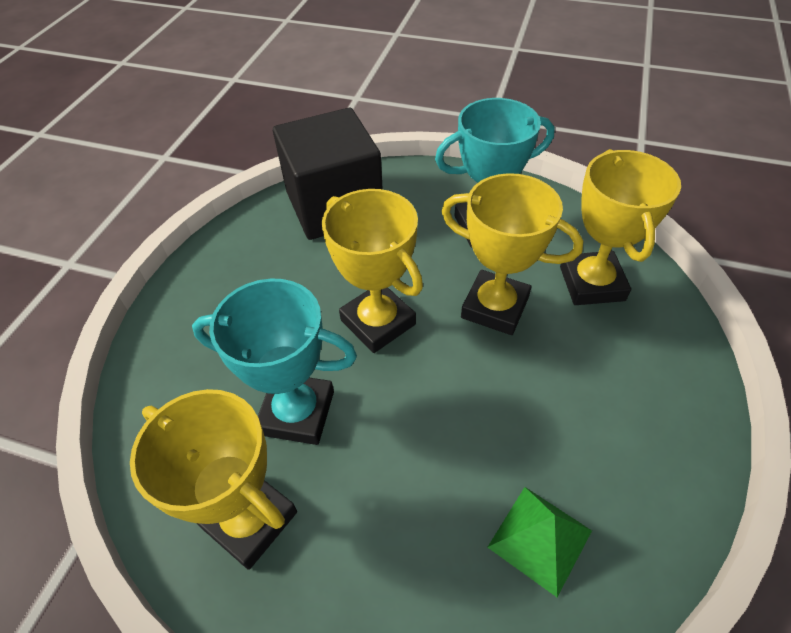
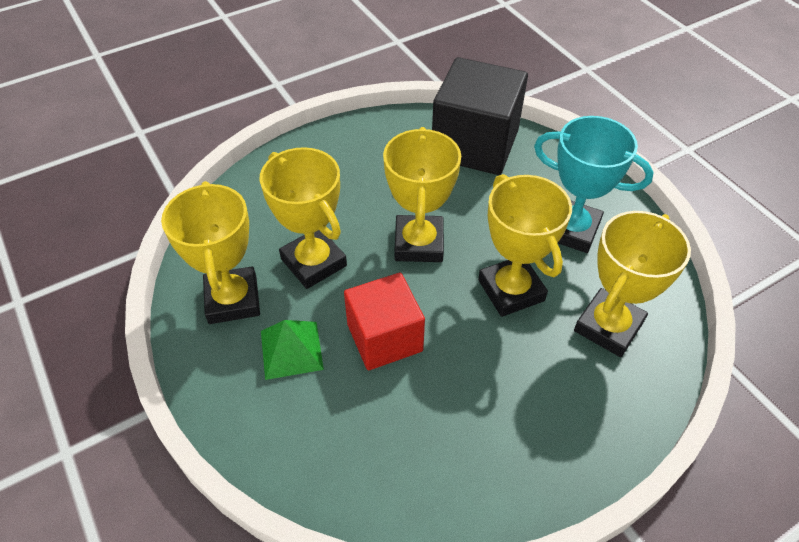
camera: 40 degrees right, 0 degrees up
turquoise trophy [192,279,357,445] -> yellow trophy [260,147,347,289]
green pyramid [487,487,592,597] -> green pyramid moved to [261,320,324,380]
none -> red cube [344,272,425,370]

